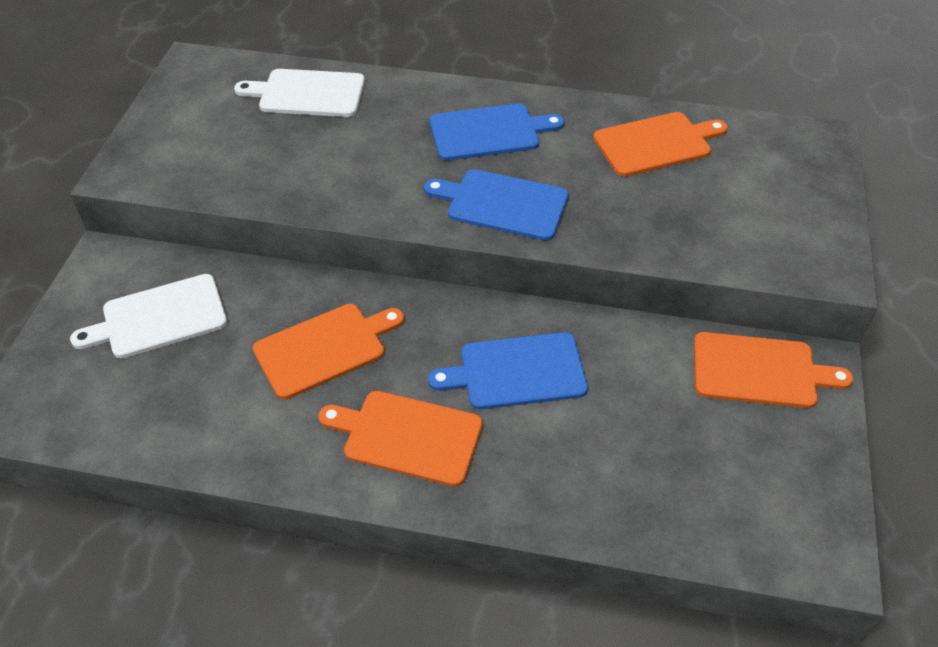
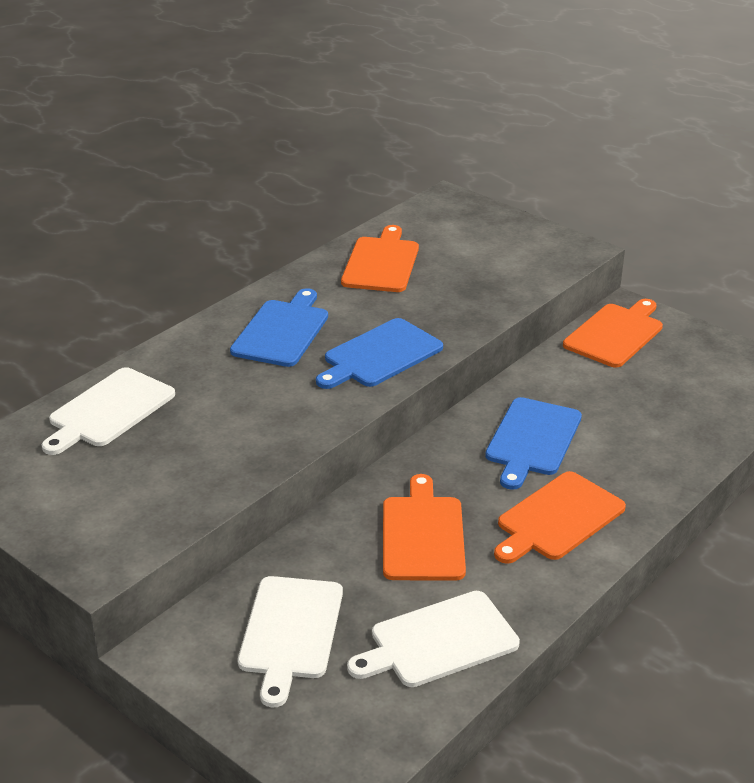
camera: 60 degrees left, 15 degrees down
none -> white cutting board [347,591,520,687]

